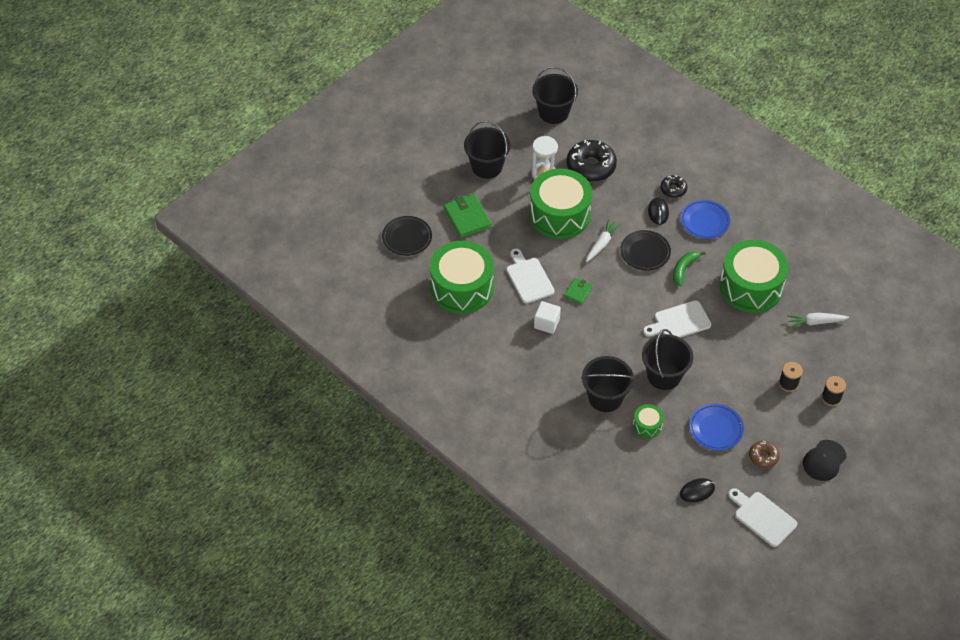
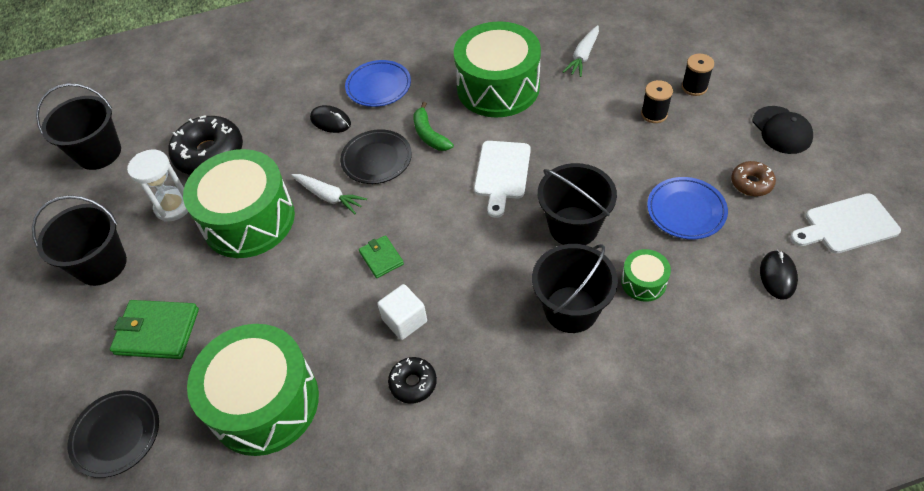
camera: 55 degrees left, 0 degrees up
white cutting board [506,249,555,303] -> none
white carrot [586,219,621,262] -> white carrot turned 150 degrees clockwise [292,174,367,214]
black donut [661,175,687,198] -> black donut moved to [388,357,437,404]

